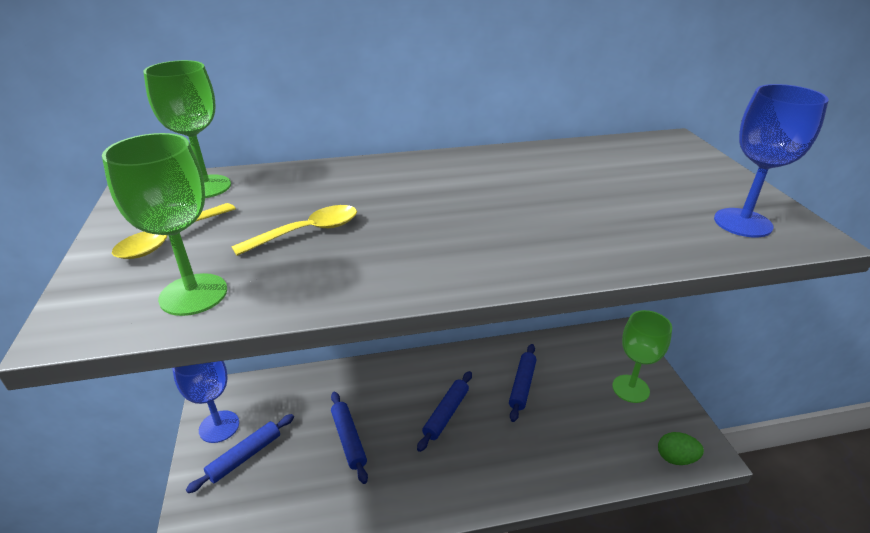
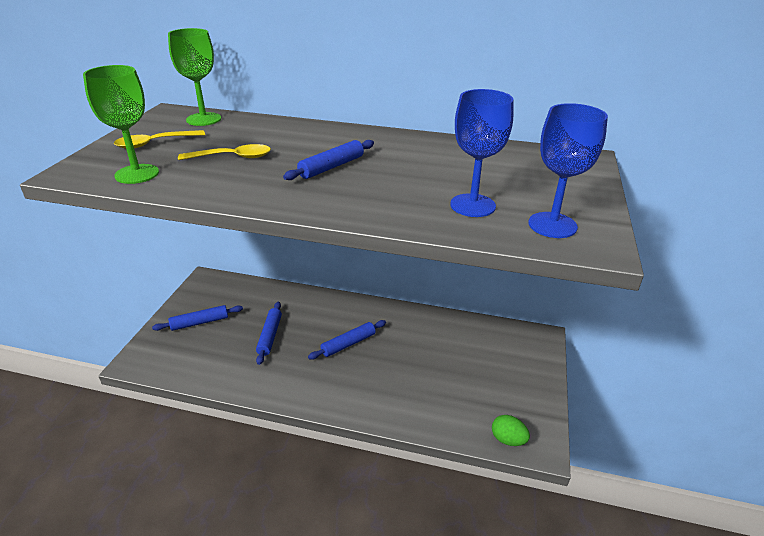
camera: 25 degrees right, 0 degrees up
blue goblet [172,361,239,443] -> blue goblet moved to [450,89,514,217]
blue rolling pin [509,344,537,422] -> blue rolling pin moved to [283,140,374,180]
green goblet [612,310,672,403] -> none

